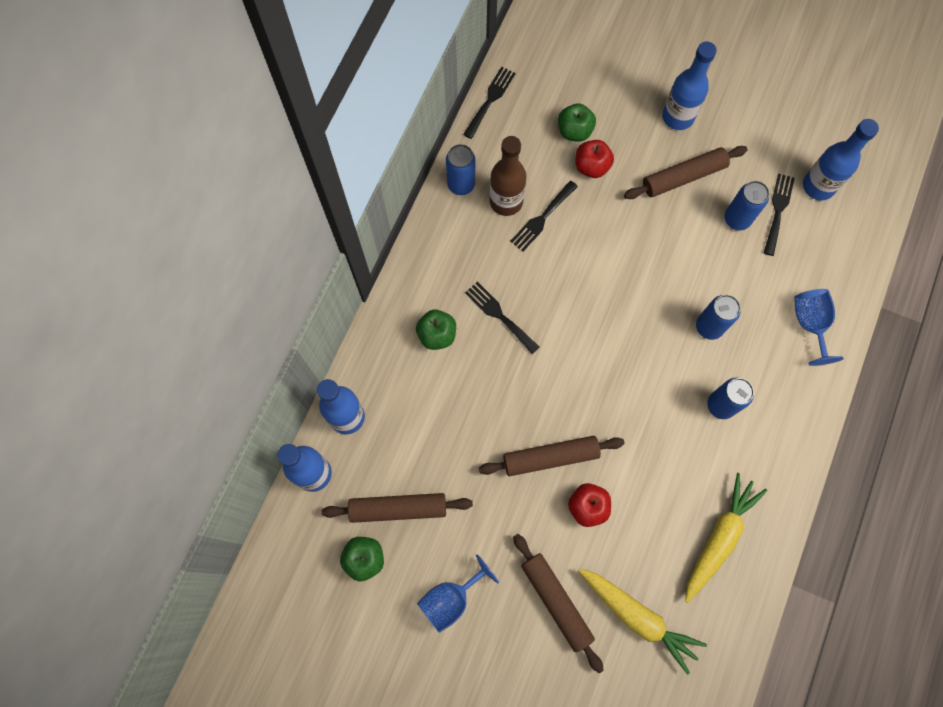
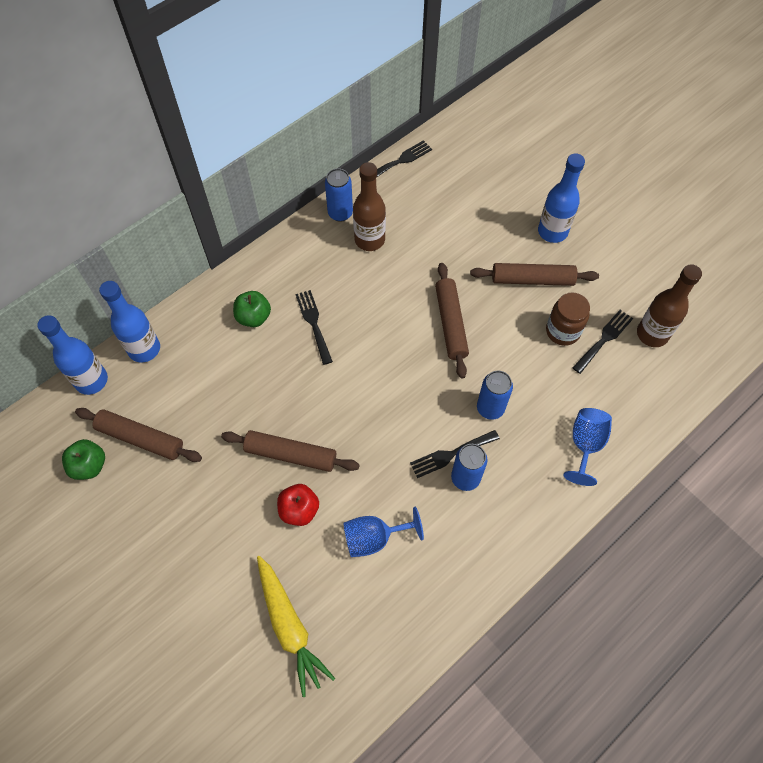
camera: 25 degrees right, 10 degrees down
blue goblet [417,555,499,633] -> blue goblet moved to [343,507,424,557]
black fork [510,181,578,251] -> black fork moved to [410,430,500,478]
brown rolling pin [513,534,604,673] -> brown rolling pin moved to [435,263,469,379]
green apple [558,103,596,142] -> none
red apple [575,140,614,178] -> none
yellow carrot [685,473,767,603] -> none
blue can [724,181,769,230] -> brown jar [546,292,590,346]
blue bottle [803,119,879,201] -> brown bottle [637,264,702,347]

